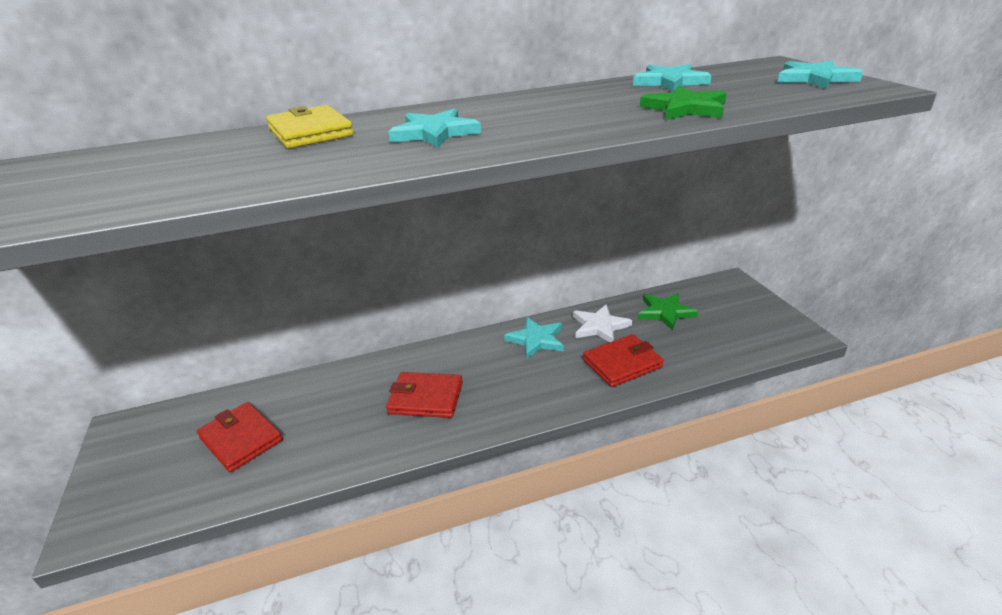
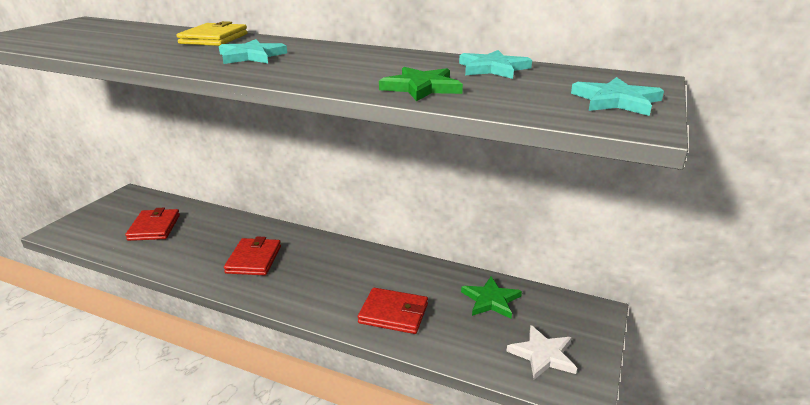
camera: 40 degrees right, 5 degrees down
red wallet [386,372,463,418] -> red wallet turned 45 degrees clockwise [224,237,281,275]
turquoise star [504,317,564,360] -> none
white star [573,304,632,342] -> white star moved to [506,325,577,380]

